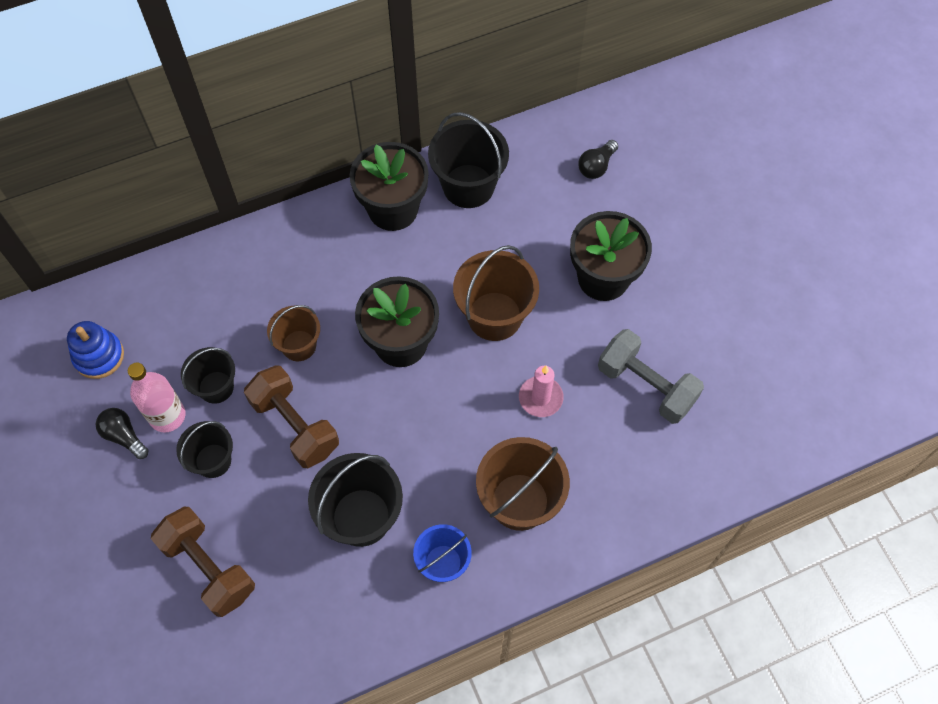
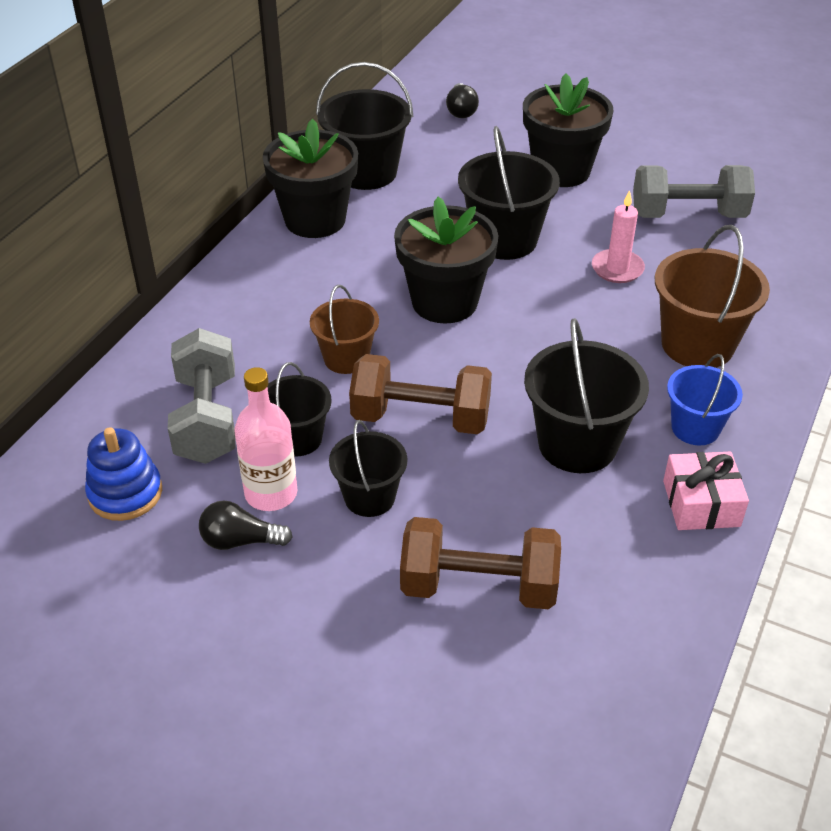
camera: 40 degrees left, 20 degrees down
brown bucket [453,245,539,341] -> black bucket [458,126,560,260]
none -> grey dumbbell [168,328,236,464]
none -> pink gift [663,452,749,530]

